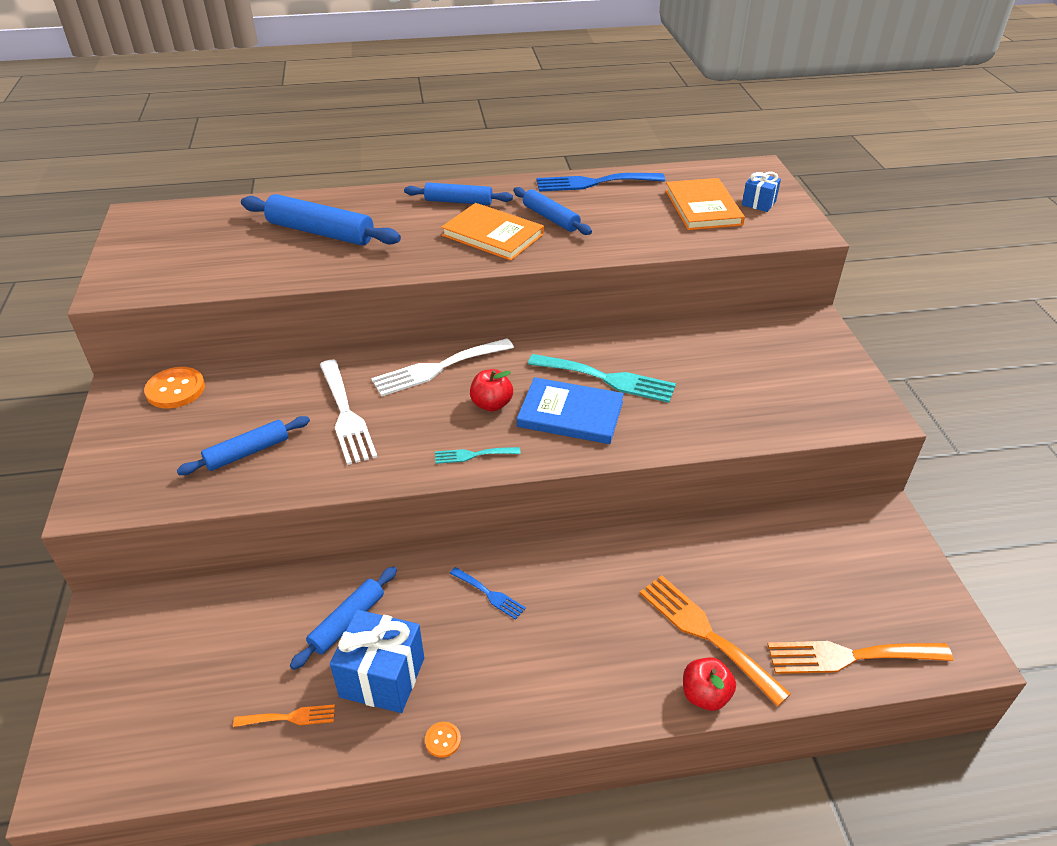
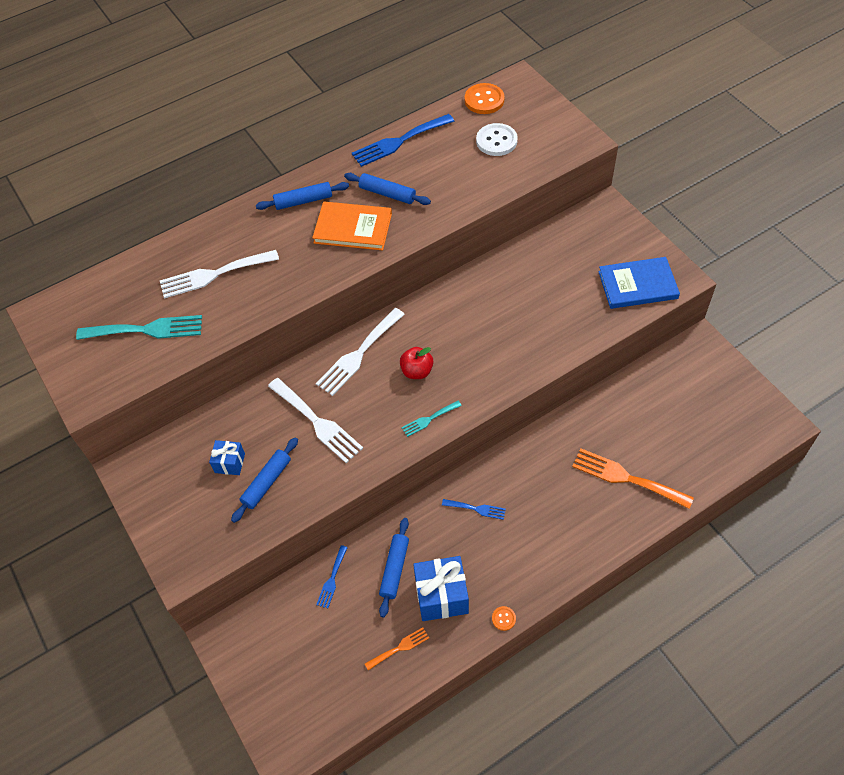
camera: 20 degrees left, 15 degrees up
orange button [144,367,205,409] -> orange button moved to [465,83,504,114]
blue rolling pin [241,194,401,245] -> white fork [160,250,279,299]
blue book [517,377,624,444] -> blue book moved to [598,257,680,309]
turquoise fork [528,354,676,403] -> turquoise fork moved to [76,315,202,340]
orange book [665,178,745,230] -> white button [476,123,518,156]
red apple [683,657,736,711] -> none
blue gift [742,172,781,212] -> blue gift moved to [209,440,245,475]
orange fork [767,641,953,674] -> none
none -> blue fork [316,545,348,608]

